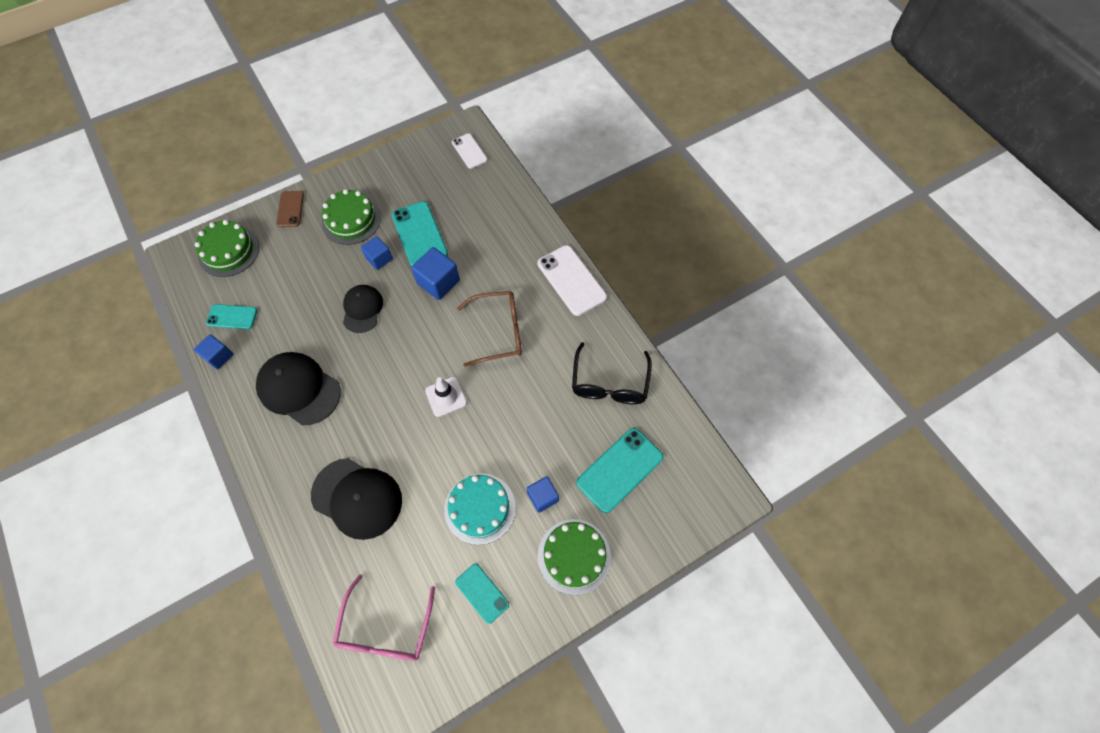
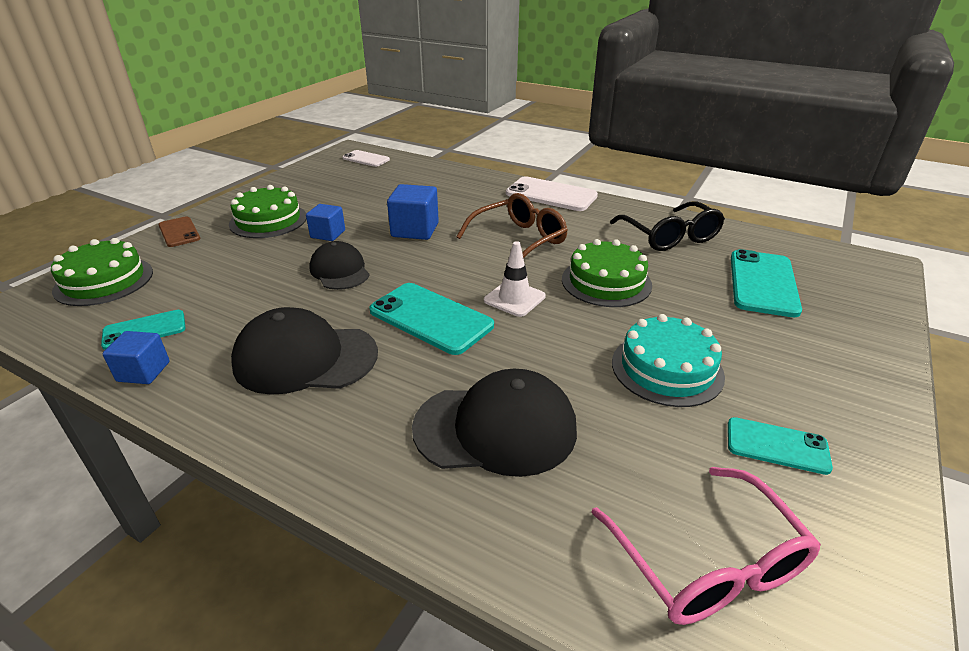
camera: 30 degrees left, 30 degrees down
turquoise phone [392,201,448,267] -> turquoise phone moved to [369,283,494,355]
blue cube [527,476,559,513] -> none
green cake [538,519,611,595] -> green cake moved to [562,239,652,307]

